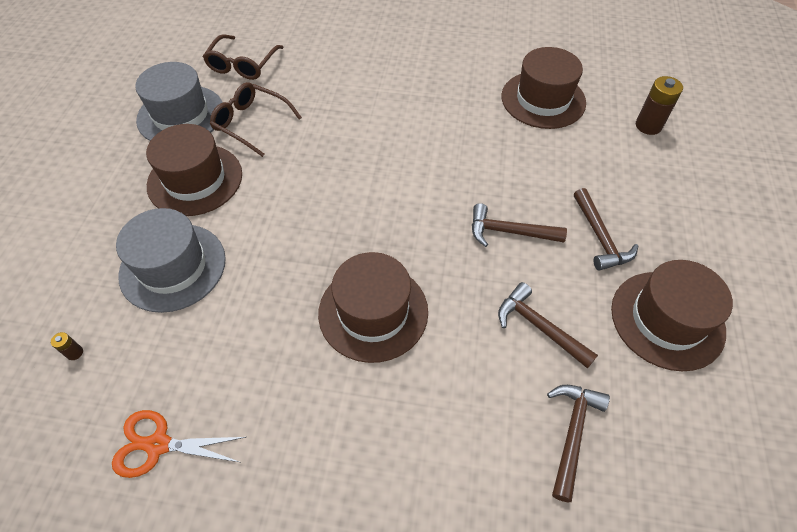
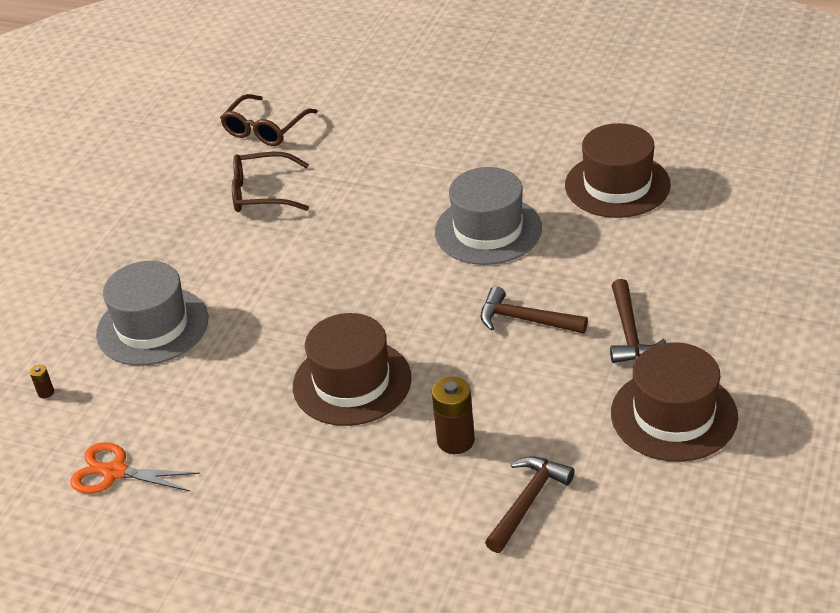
camera: 15 degrees right, 15 degrees down
grey hat [135,62,223,141] -> grey hat moved to [435,167,542,265]
brown hat [146,124,242,216] -> none
brown glasses [210,82,302,157] -> brown glasses turned 45 degrees counterclockwise [232,152,309,212]
brown hammer [498,282,598,369] -> none
brown battery [636,76,683,135] -> brown battery moved to [432,377,475,454]

